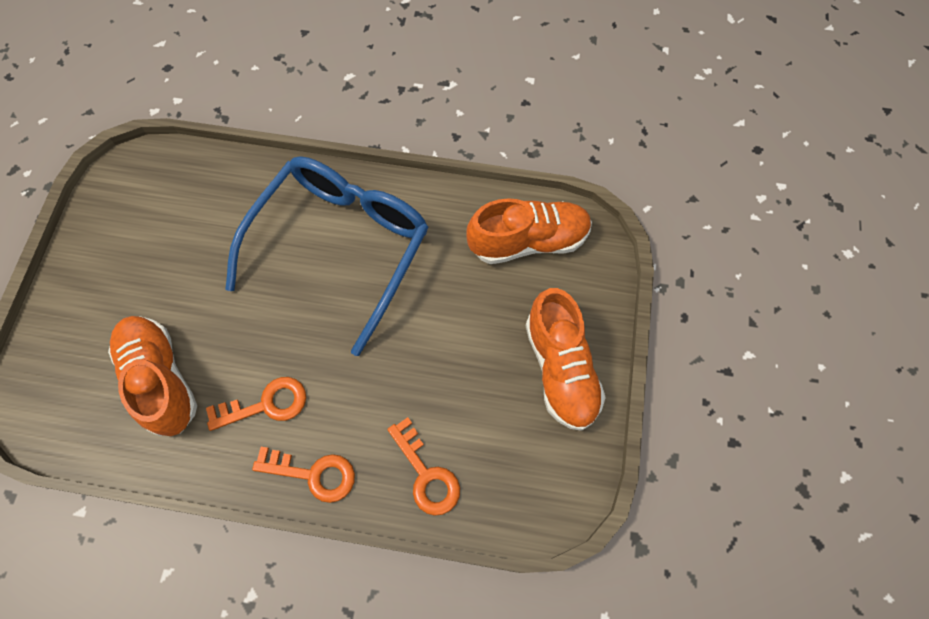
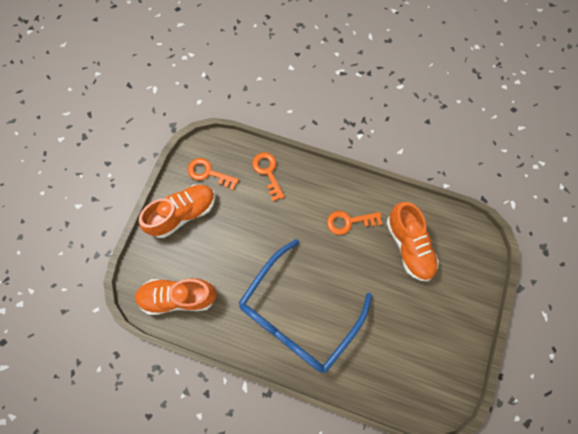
camera: 170 degrees left, 5 degrees up
orange key [252,447,355,503] -> orange key moved to [188,158,239,190]
orange shoe [526,288,606,431] -> orange shoe turned 60 degrees clockwise [139,184,215,238]

